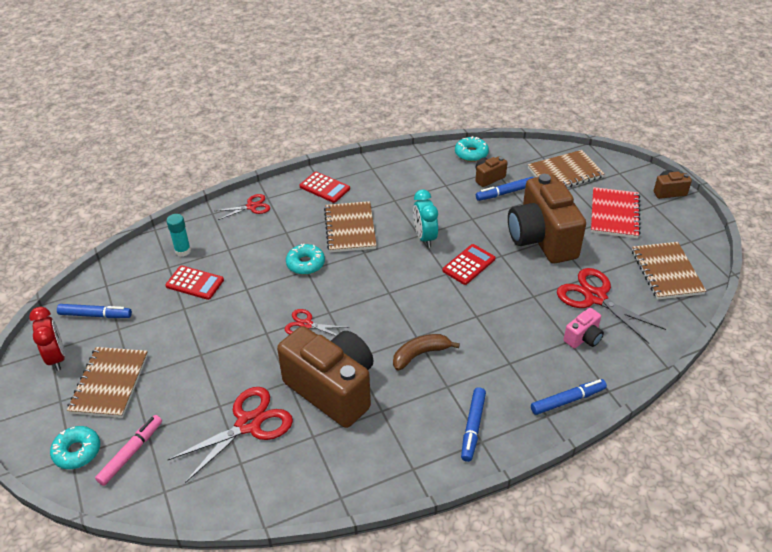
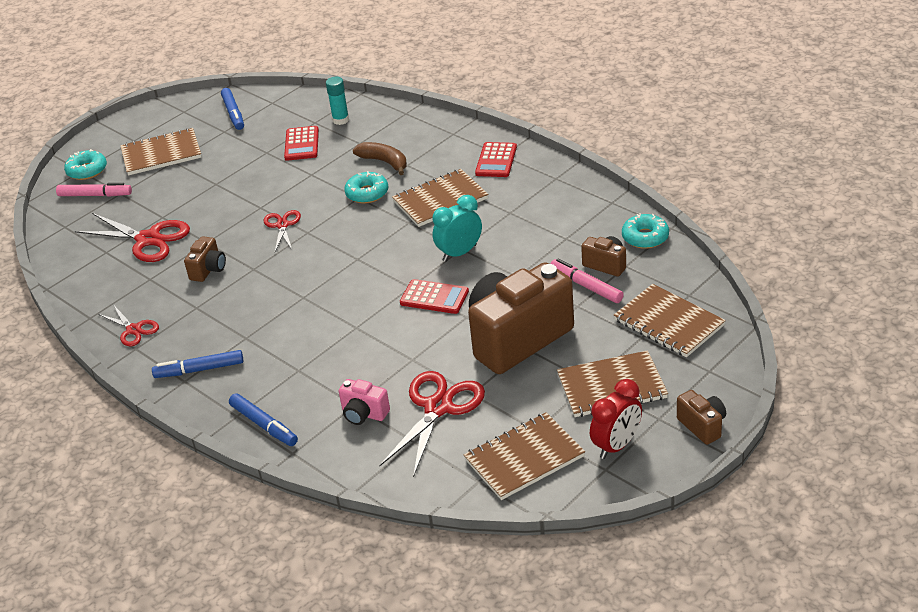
camera: 70 degrees right, 5 degrees down
red clock [29,307,65,371] -> red clock moved to [590,379,642,459]
red scissors [215,194,270,220] -> red scissors moved to [98,305,159,346]
brown camera [277,326,374,428] -> brown camera [184,236,226,282], size x0.43
brown banana [393,334,460,371] -> brown banana moved to [353,142,407,175]
blue marker [476,177,534,201] -> pink marker [551,259,624,303]
red notebook [591,187,641,238] -> brown notebook [557,350,668,417]

